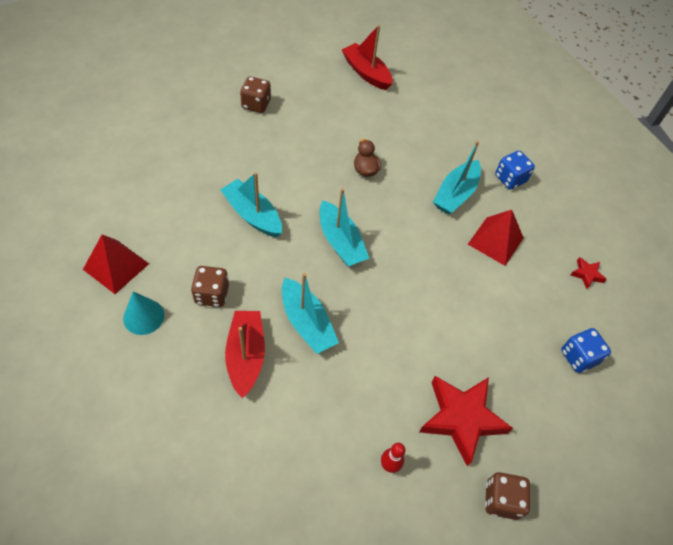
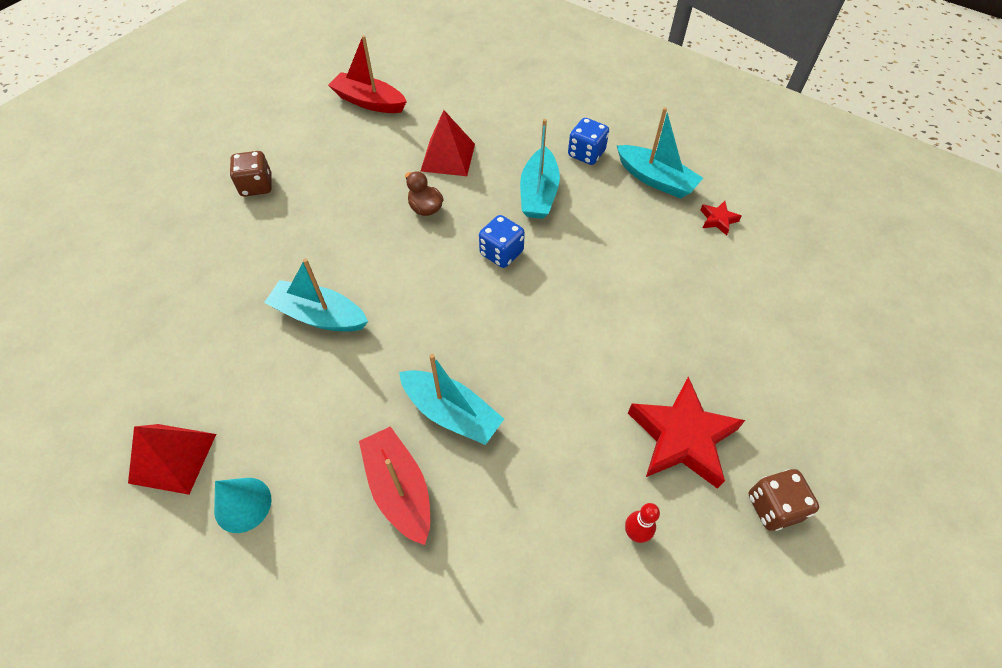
camera: 20 degrees left, 0 degrees up
brown dice [191,266,229,307] -> none
turquoise boat [320,188,369,267] -> turquoise boat moved to [617,107,703,199]
red pyramid [468,210,523,266] -> red pyramid moved to [421,110,475,176]
blue dice [561,328,611,373] -> blue dice moved to [479,215,525,268]

